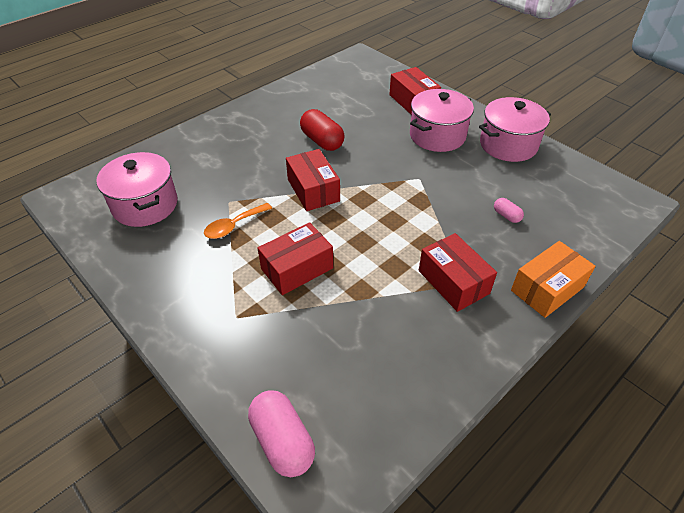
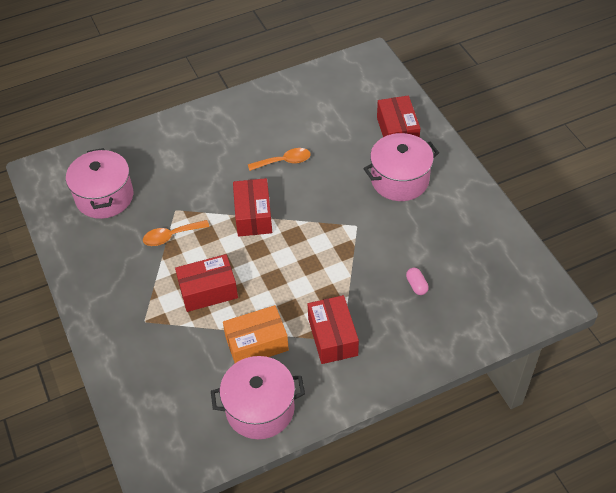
camera: 20 degrees right, 5 degrees up
pink capsule [248,390,315,477] -> none
red capsule [300,109,345,151] -> orange spoon [248,148,311,171]
pink pot [479,97,551,162] -> pink pot moved to [211,356,305,439]
orange box [511,241,596,318] -> orange box moved to [223,305,289,363]

